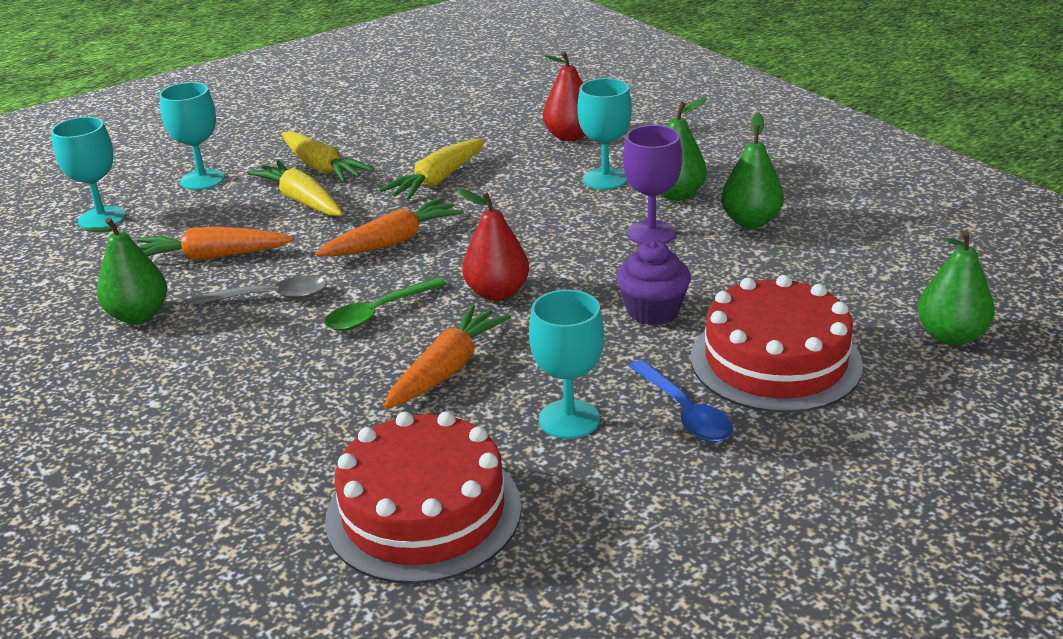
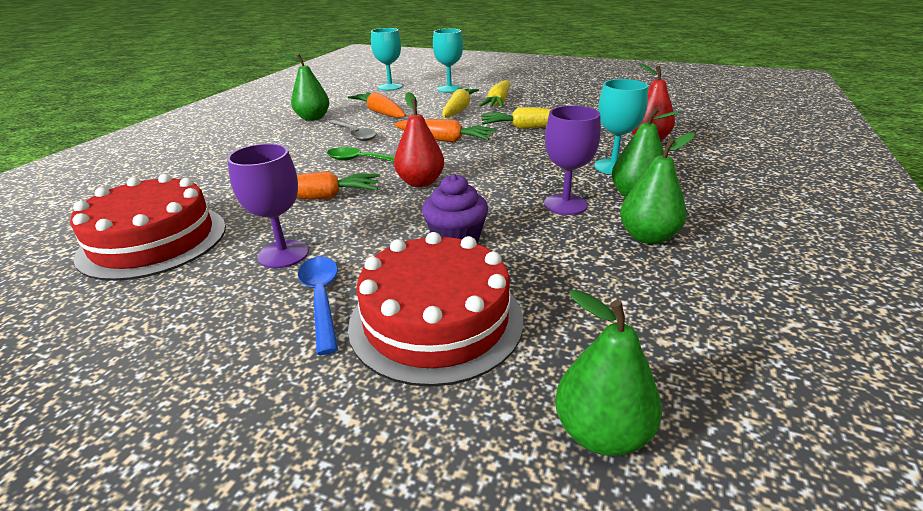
camera: 55 degrees right, 0 degrees up
turquoise goblet [529,290,604,439] -> purple goblet [227,144,309,268]
blue spoon [629,360,733,442] -> blue spoon turned 135 degrees clockwise [298,257,338,355]

